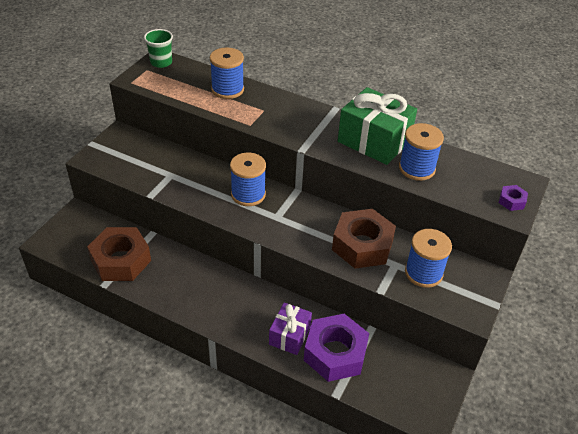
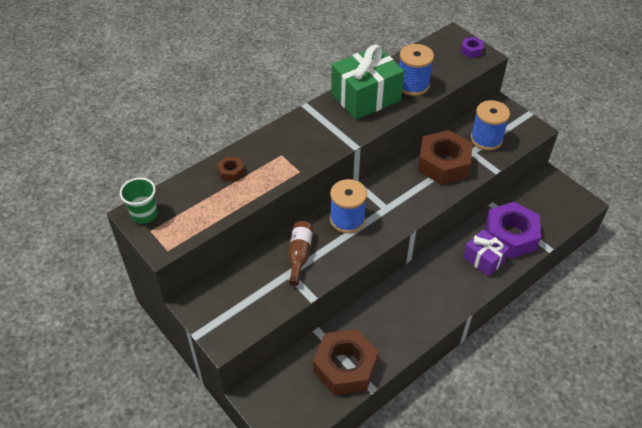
camera: 65 degrees left, 5 degrees up
blue spool [210,47,244,99] -> brown nut [217,156,245,182]
none -> brown bottle [288,221,313,286]

